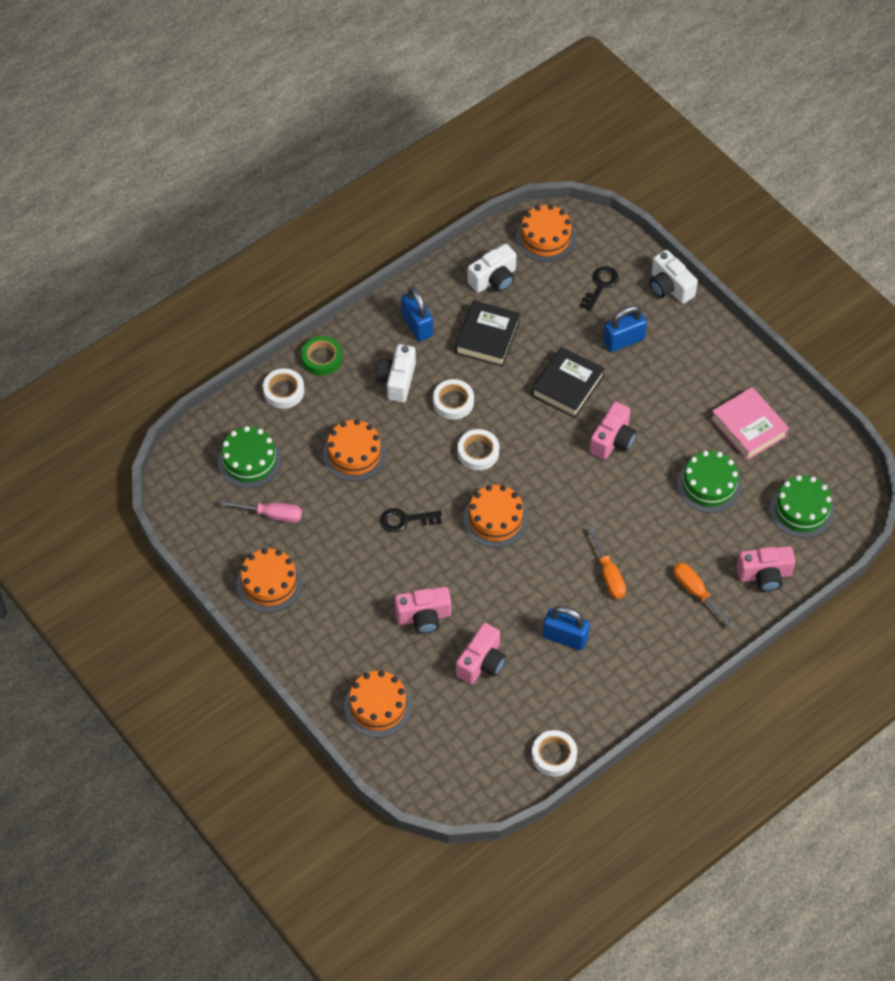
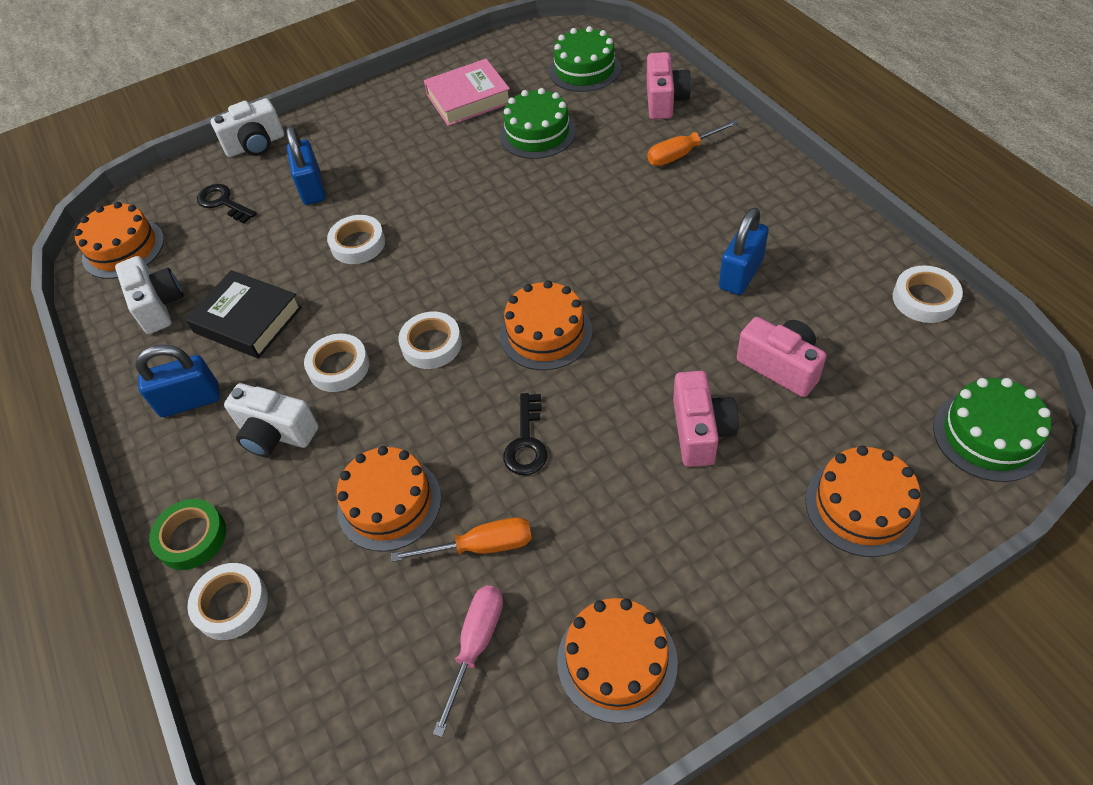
camera: 75 degrees left, 5 degrees down
green cake [218,426,281,489] -> green cake moved to [933,378,1051,482]
black book [531,347,605,418] -> white tape [327,215,385,264]
orange screwdriver [588,526,626,599] -> orange screwdriver moved to [391,517,532,562]
pink camera [590,401,637,460] -> none

